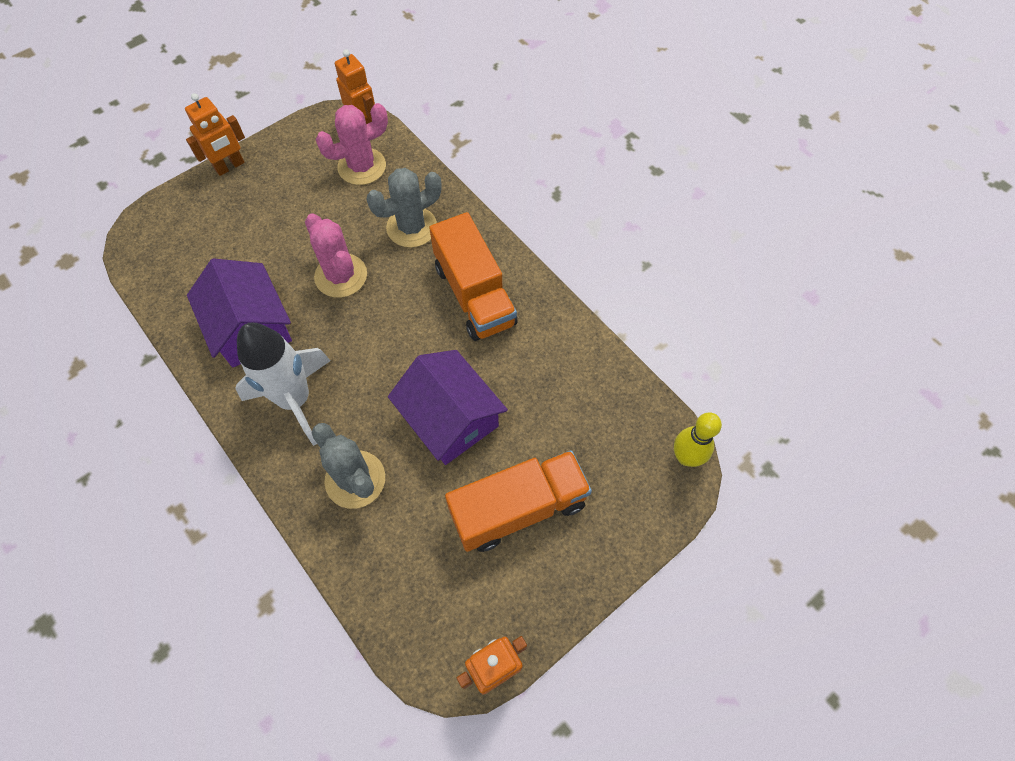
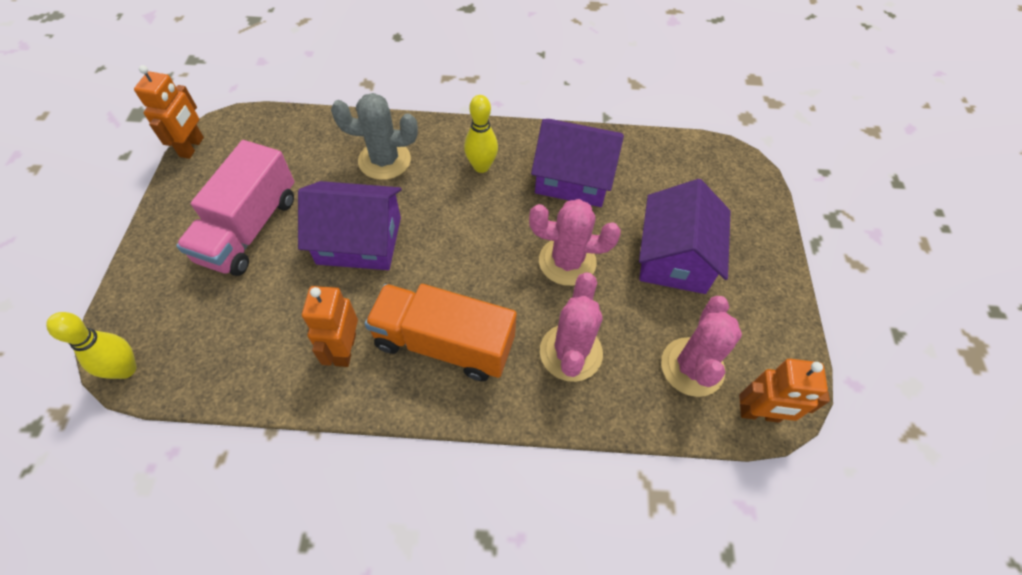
camera: 130 degrees right, 5 degrees down
orange robot [185,93,245,176] -> orange robot moved to [302,286,358,367]
white rocket [235,323,331,446] -> yellow bowling pin [464,95,498,173]
grey cactus [367,168,441,248] -> pink cactus [540,272,603,382]
orange truck [445,450,592,552] -> pink truck [176,140,294,276]
none -> purple house [639,179,731,294]

